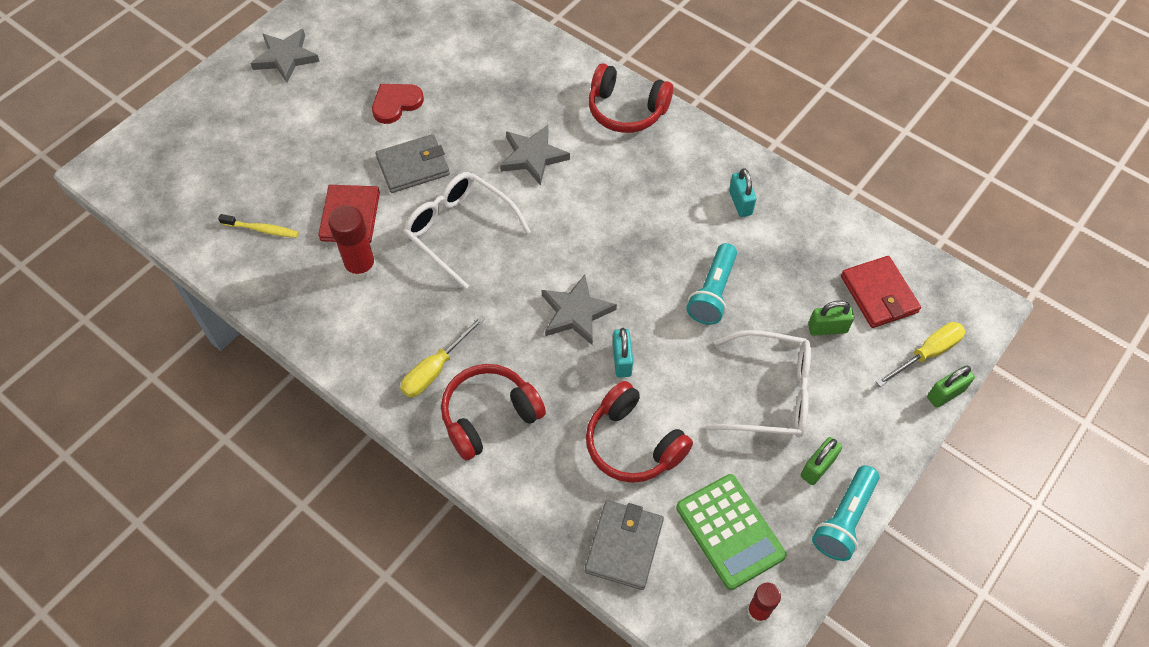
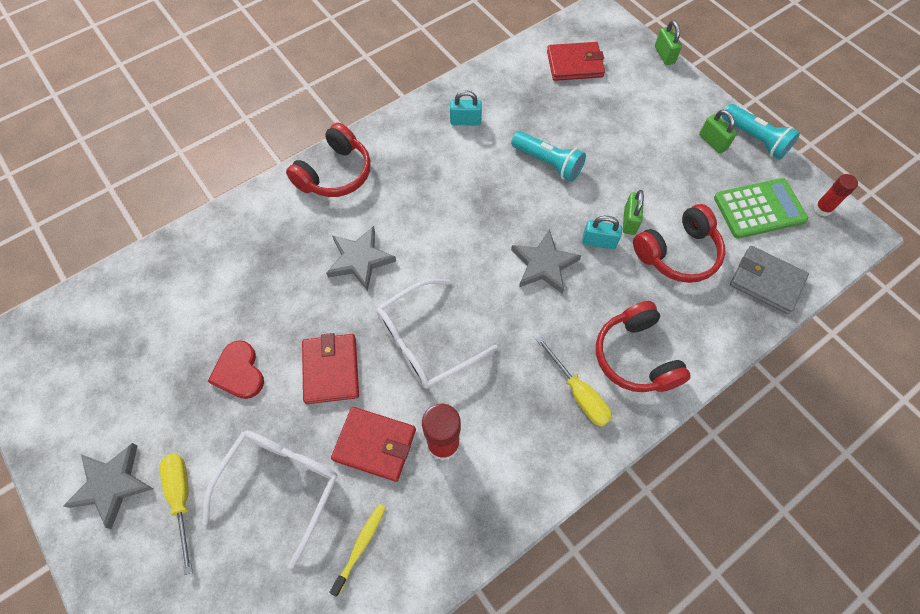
camera: 75 degrees left, 5 degrees up
grey wallet [376,134,450,193] -> red wallet [302,333,359,404]
white glasses [705,330,811,438] -> white glasses moved to [202,430,338,569]
green padlock [808,301,854,336] -> green padlock moved to [623,190,644,235]
yellow screwdriver [876,322,965,387] -> yellow screwdriver moved to [160,453,192,575]

